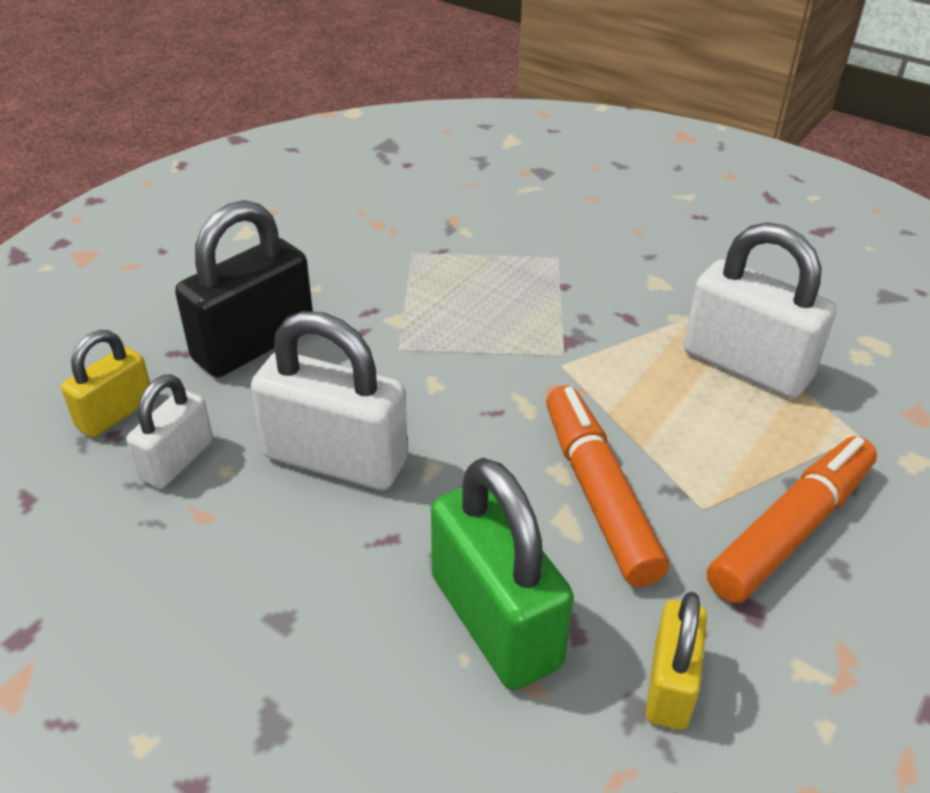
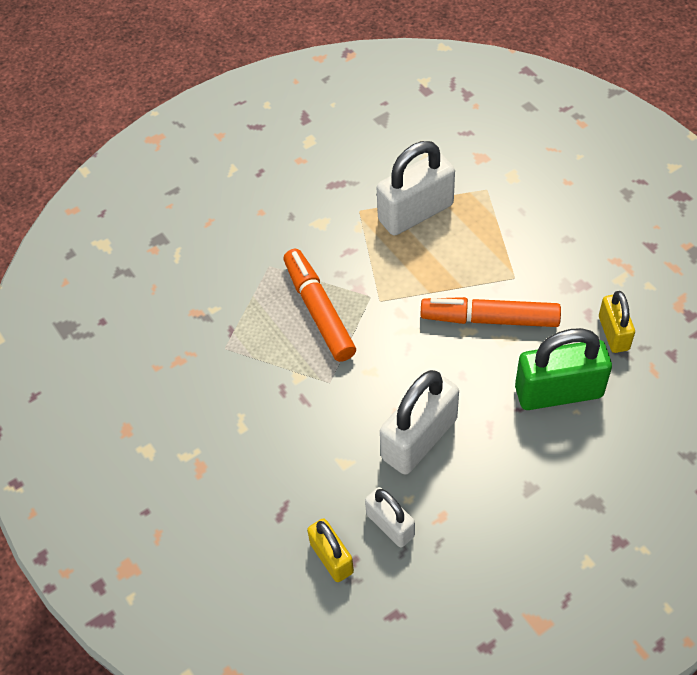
camera: 65 degrees left, 15 degrees up
black padlock [175,200,313,377] -> none
yellow padlock [646,592,707,730] -> yellow padlock turned 45 degrees clockwise [599,291,635,353]
orange marker [707,436,877,603] -> orange marker moved to [284,249,356,362]

